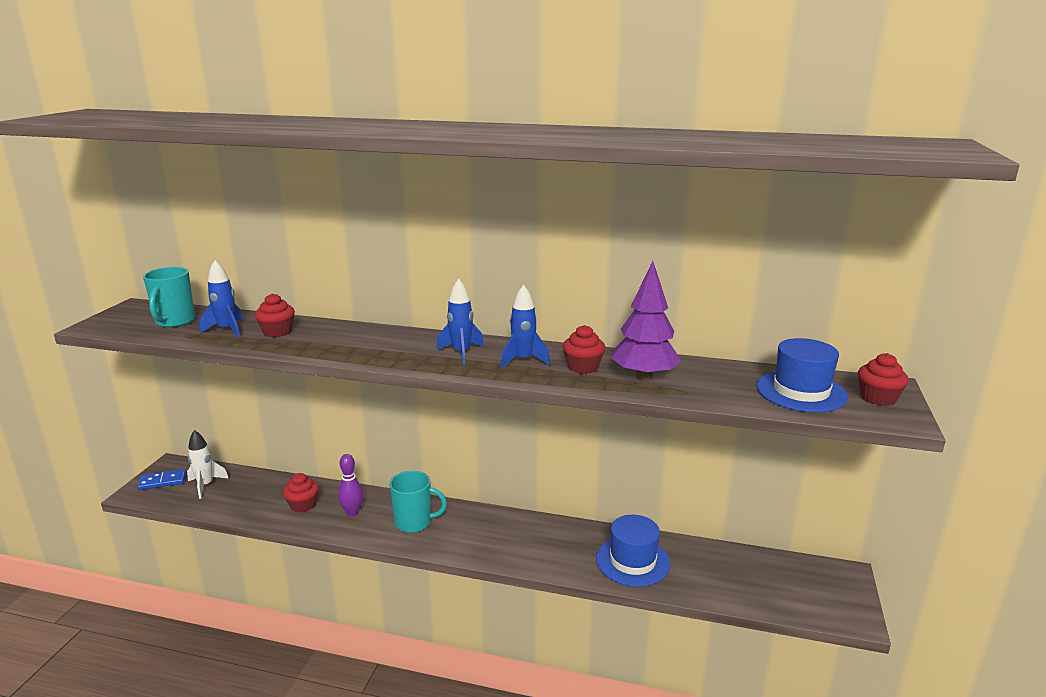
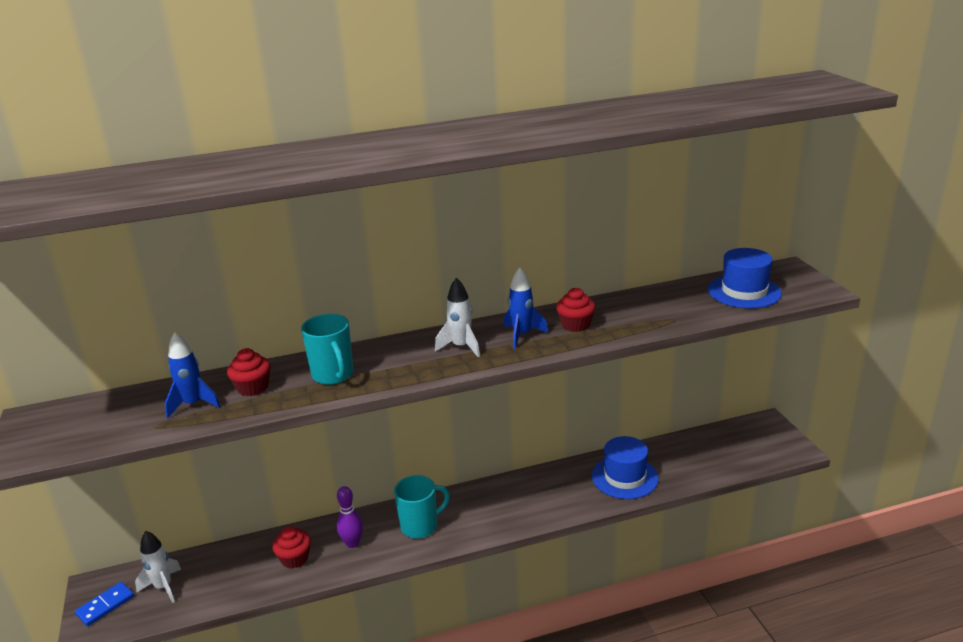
camera: 30 degrees left, 5 degrees up
turquoise mug [143,267,195,328] -> turquoise mug moved to [301,314,354,385]
blue rocket [436,279,484,365] -> white rocket [435,278,480,358]
purple tree [611,261,681,381] -> none
red cupcake [858,353,909,406] -> none

